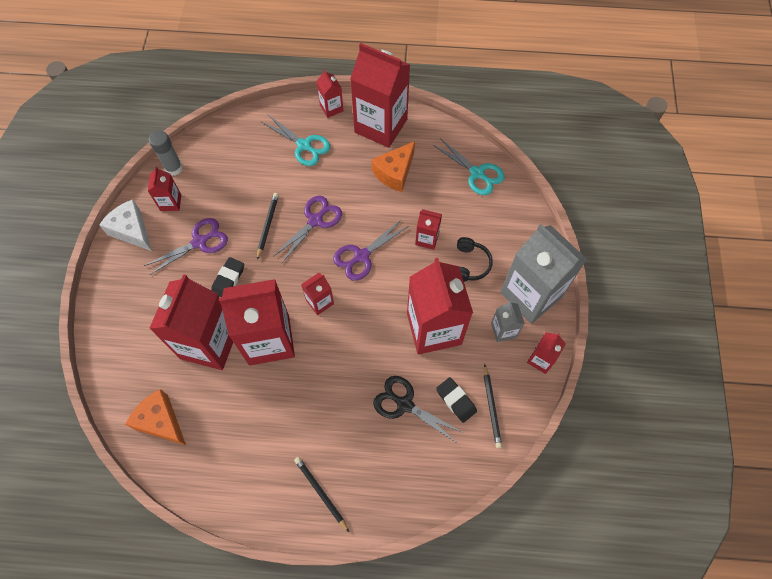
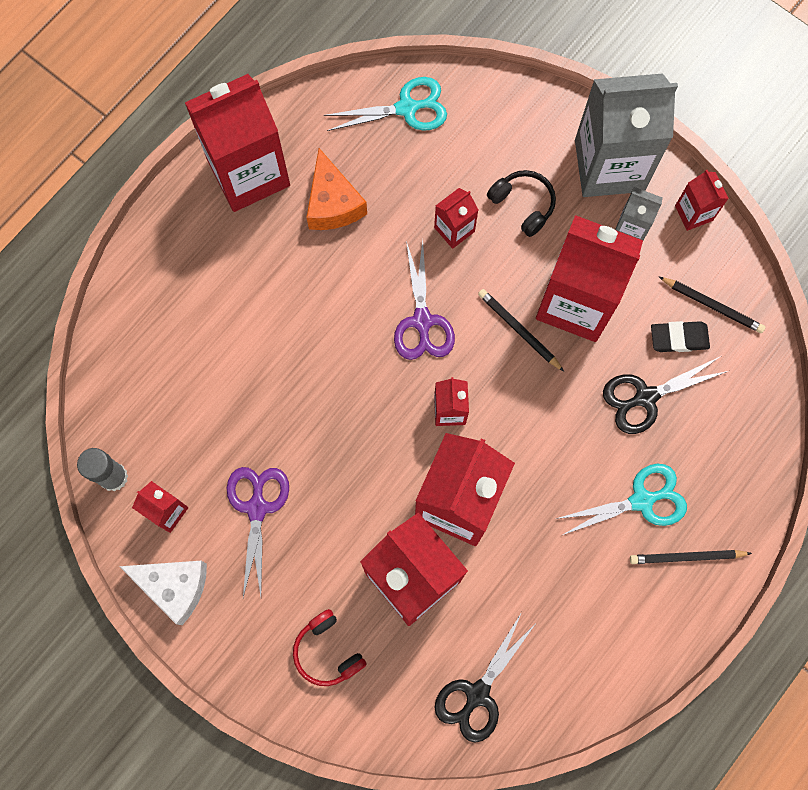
camera: 55 degrees left, 10 degrees up
white cheese [99,200,152,251] -> white cheese turned 150 degrees counterclockwise [119,561,207,625]
orange cheese [125,389,186,445] -> black scissors [435,612,537,743]
black eraser [211,257,244,298] -> none
black pencil [257,193,279,260] -> black pencil moved to [478,289,564,371]
turquoise scissors [260,114,330,166] -> turquoise scissors moved to [555,464,687,535]
purple scissors [273,196,342,263] -> none
red carton [316,70,343,118] -> none
none -> red headphones [293,609,367,686]

